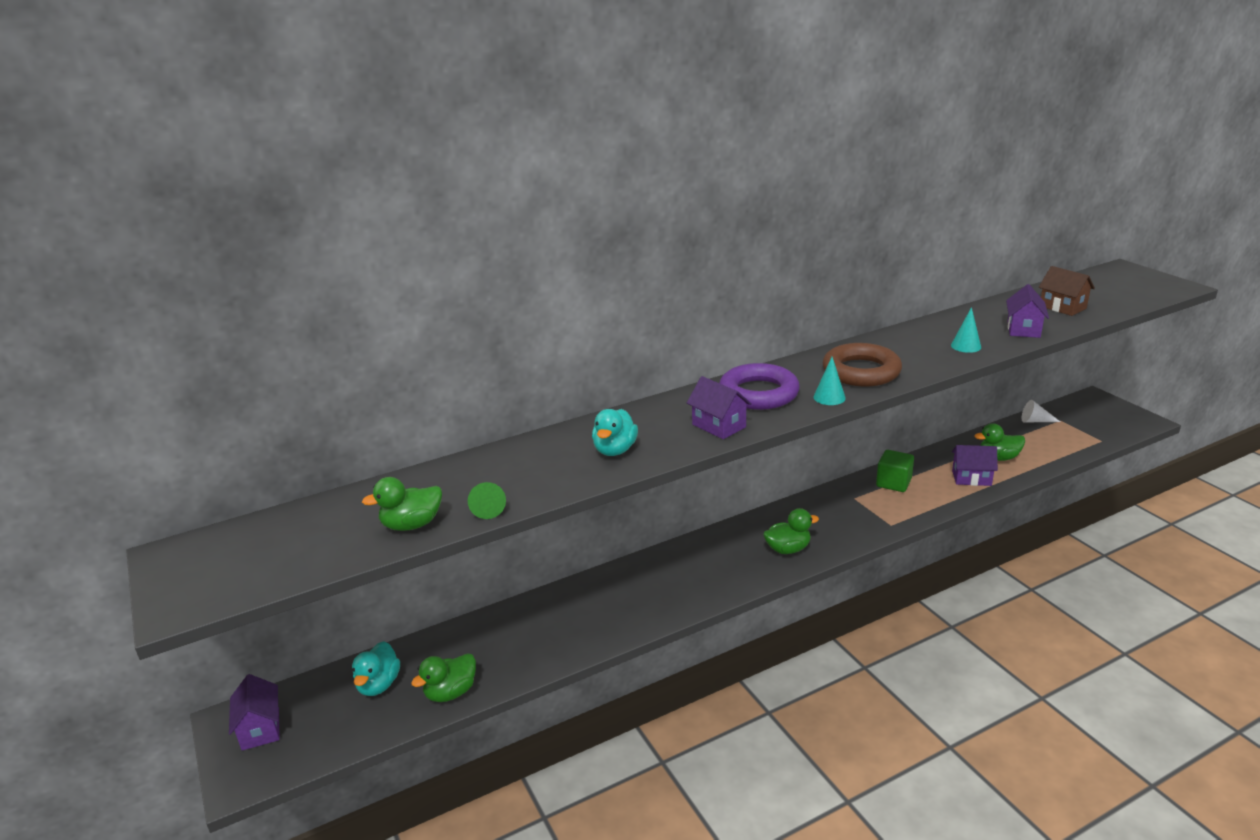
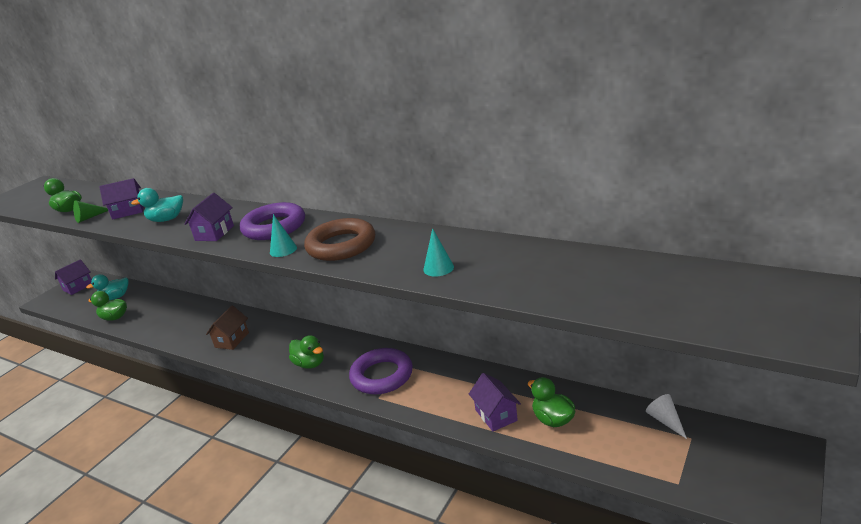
camera: 60 degrees right, 0 degrees up
green cube [876,450,914,492] -> none
purple house [1006,284,1049,338] -> purple house moved to [99,178,144,220]
brown house [1039,266,1095,316] -> brown house moved to [206,305,249,350]
none -> purple ring [349,348,413,394]

